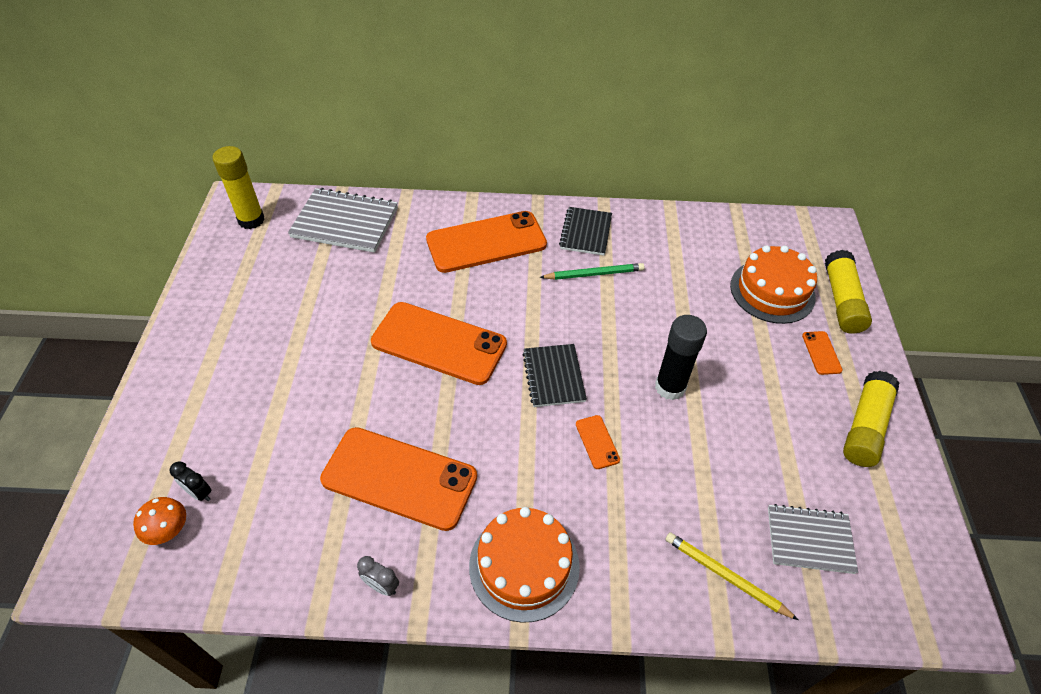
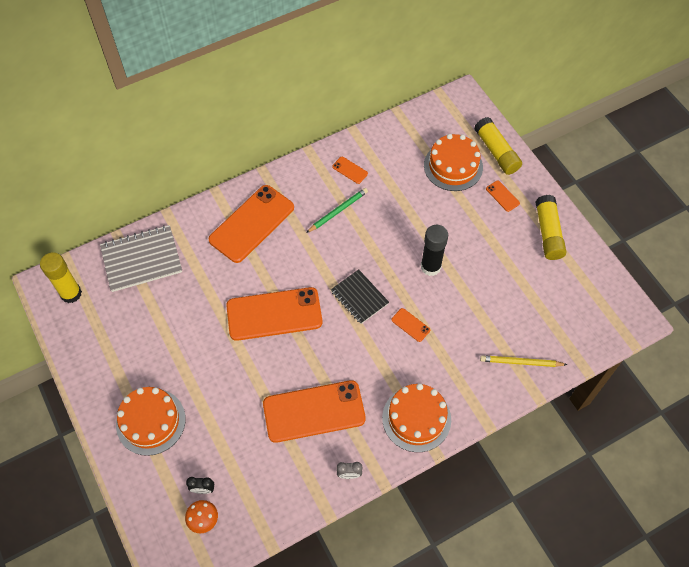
camera: 30 degrees left, 10 degrees up
black notebook [559,207,612,256] -> none
grey notebook [768,504,858,574] -> none
none -> orange cake [116,387,186,456]
none -> orange phone [332,157,368,184]

